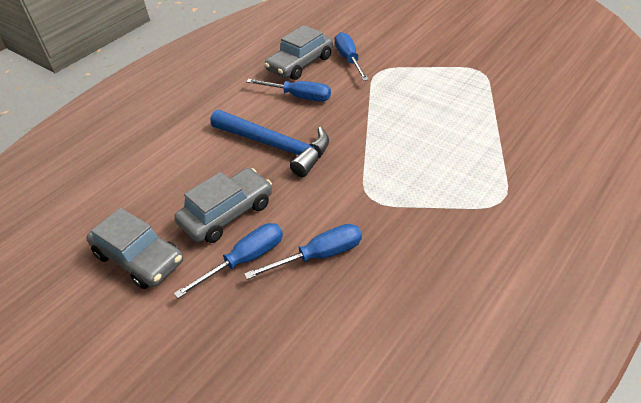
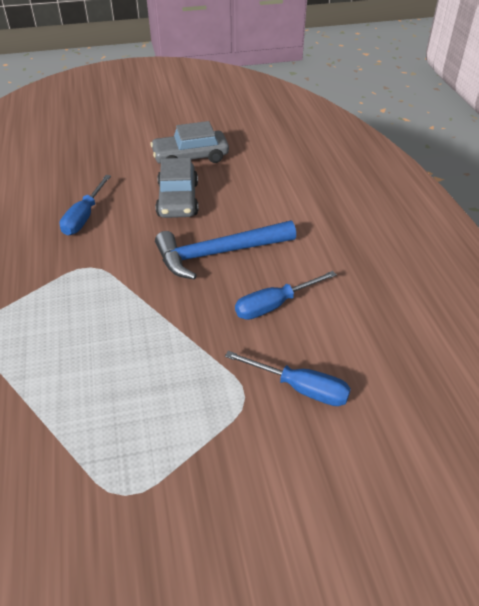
camera: 125 degrees right, 0 degrees up
blue screwdriver [174,223,283,298] -> none
grey car [264,25,333,80] -> none

